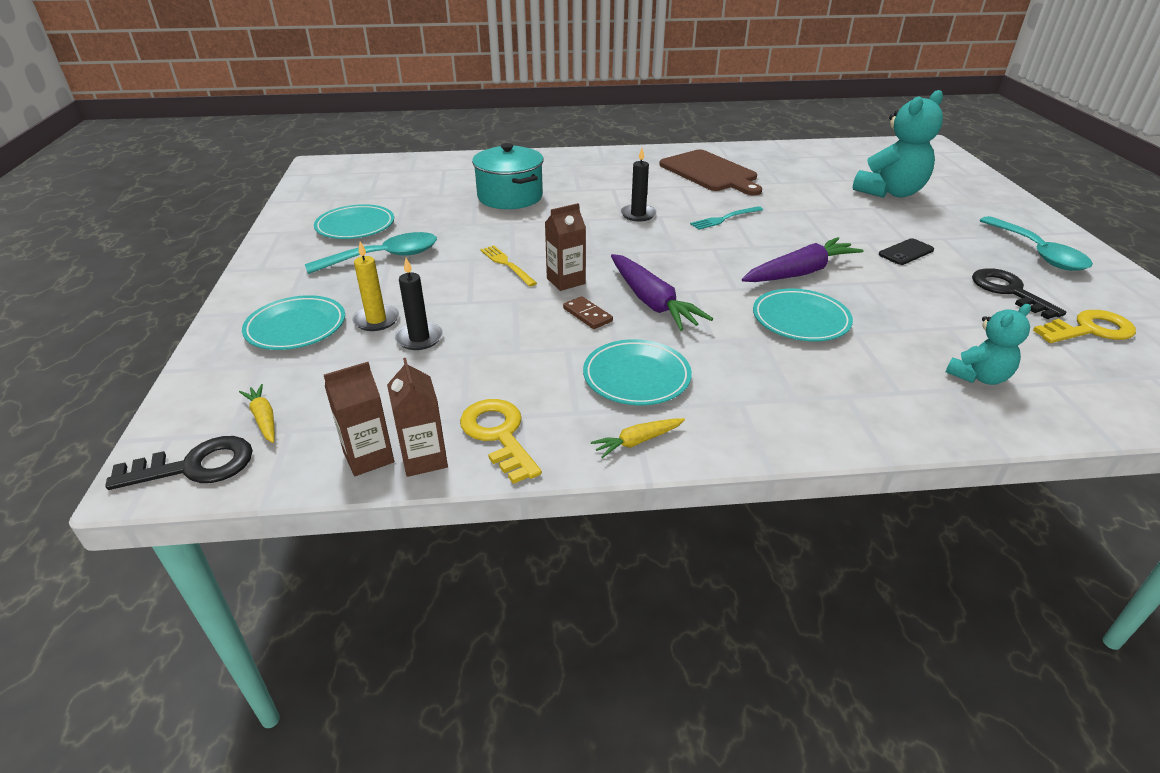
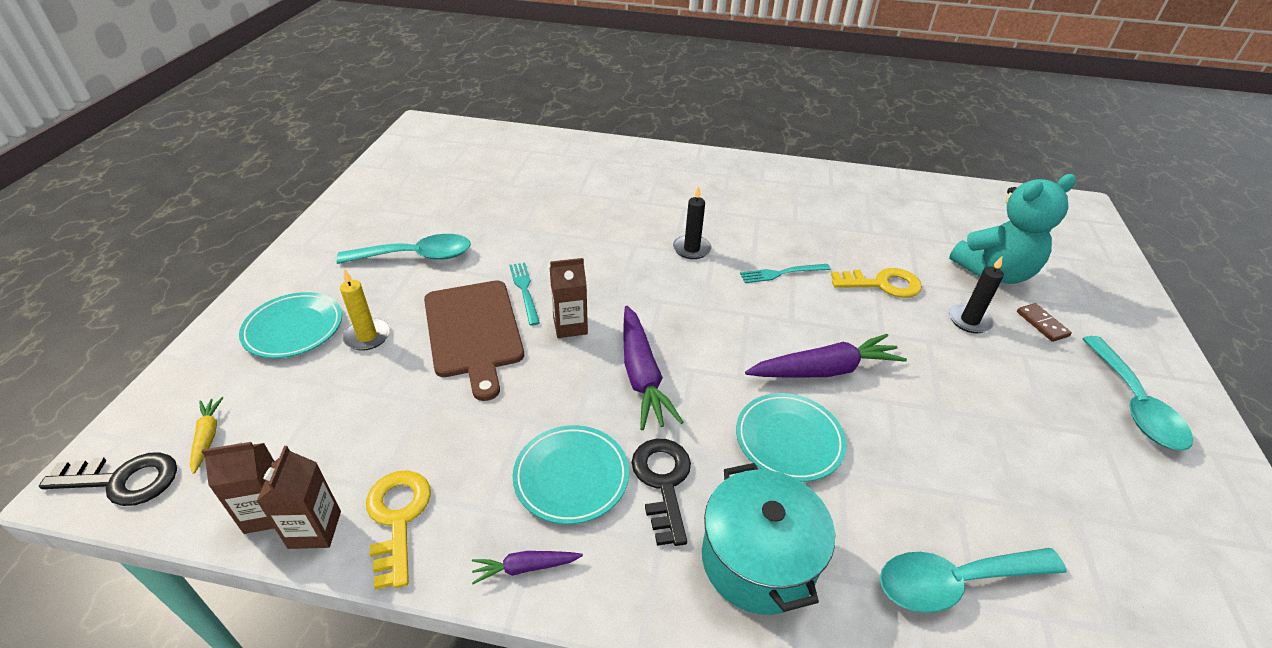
camera: 15 degrees right, 5 degrees up
turquoise plate [314,204,394,239] -> none
black candle [395,258,443,350] -> black candle moved to [949,257,1004,333]
turquoise pot [472,143,544,209] -> turquoise pot moved to [702,463,835,615]
yellow fork [480,245,537,287] -> turquoise fork [509,262,540,326]
brown domino [563,296,613,329] -> brown domino moved to [1017,303,1072,342]
yellow carrot [591,418,685,458] -> purple carrot [472,551,583,584]
brown cutting board [659,150,762,195] -> brown cutting board moved to [424,280,524,401]
black phone [879,238,934,265] -> none
turquoise teddy bear [946,304,1031,385] -> turquoise spoon [880,548,1066,613]
black key [972,268,1066,319] -> black key moved to [632,439,691,546]
yellow key [1033,310,1136,343] -> yellow key moved to [831,268,922,298]

